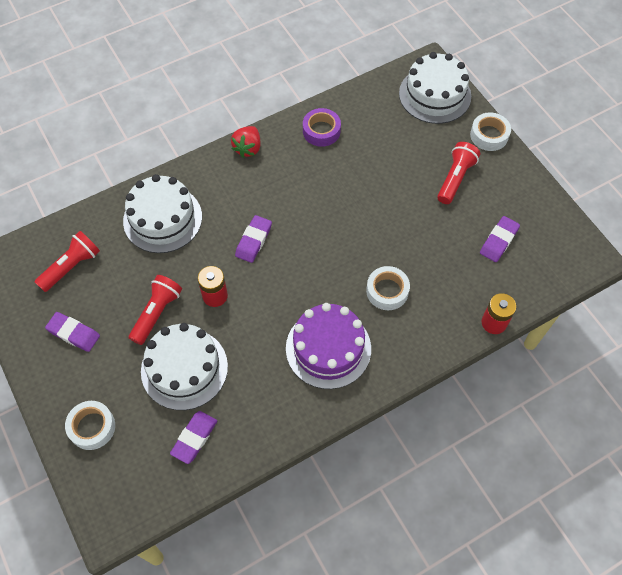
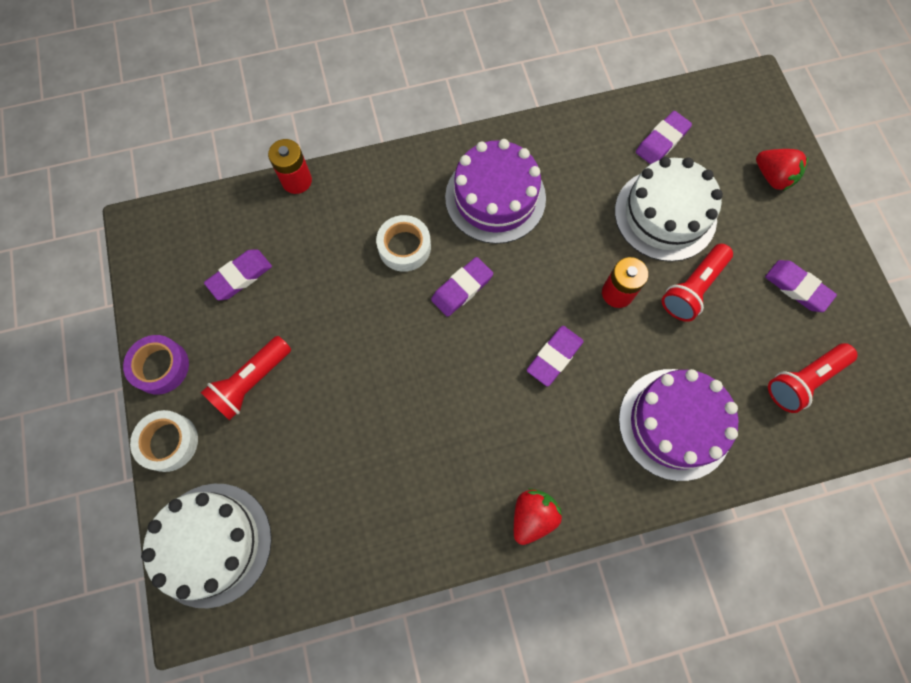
camera: 165 degrees left, 10 degrees up
white tape [65,401,115,450] -> red strawberry [756,149,809,191]
white cake [123,174,202,253] -> purple cake [619,369,738,481]
purple tape [303,108,341,147] -> purple tape moved to [123,335,189,394]
none -> purple eraser [431,257,493,317]

